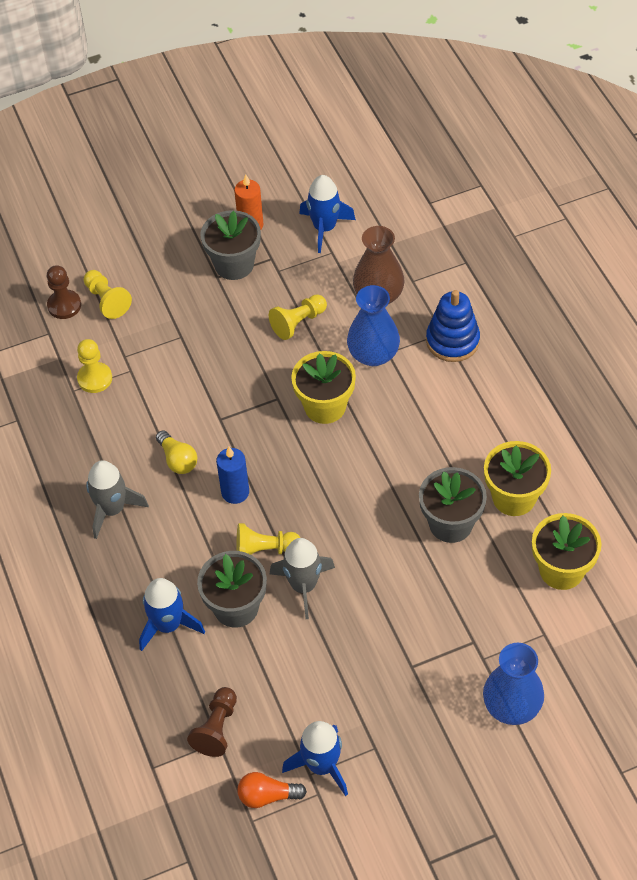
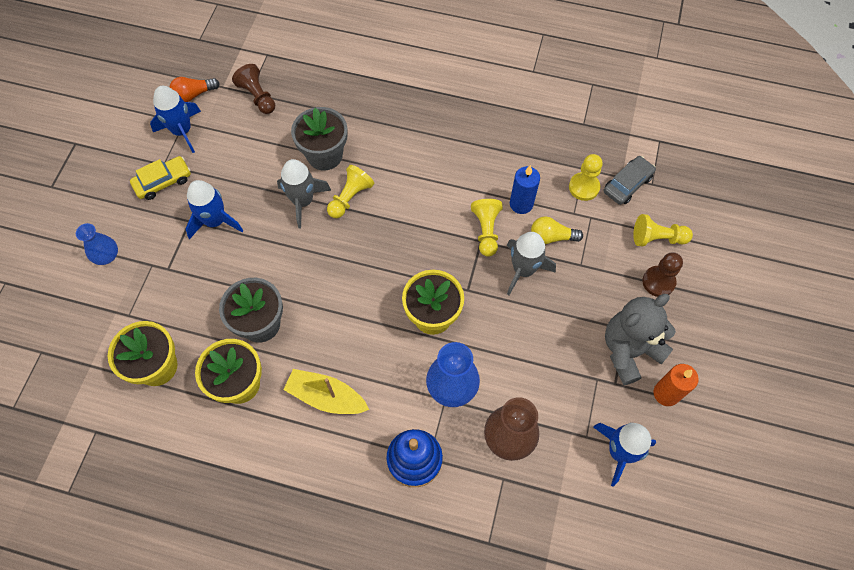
camera: 125 degrees right, 10 degrees up
brown pawn [47,265,81,319] -> brown pawn moved to [642,252,683,297]
grey rocket [86,460,149,539] -> grey rocket moved to [507,232,556,295]
blue rocket [139,578,205,651] -> blue rocket moved to [186,180,244,239]
yellow light bulb [156,430,197,474] -> yellow light bulb moved to [531,216,583,244]
grey flower pot [201,210,261,280] -> grey teddy bear [605,294,676,385]
blue candle [216,447,249,504] -> blue candle moved to [510,165,540,214]
orange light bulb [238,772,307,808] -> orange light bulb turned 150 degrees counterclockwise [170,77,219,102]
yellow pawn [269,294,327,340] -> yellow pawn moved to [471,199,503,257]
blue vase [483,643,544,725] -> blue vase [76,223,118,265], size x0.62
none -> yellow car [130,156,191,200]
none -> yellow boat [283,369,369,414]
none -> grey car [604,156,656,205]

